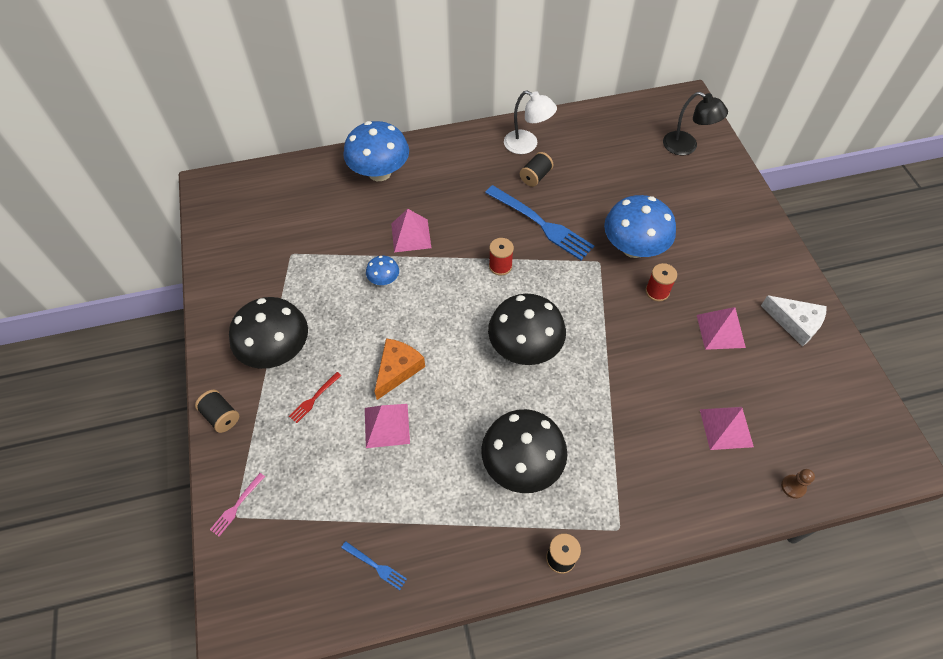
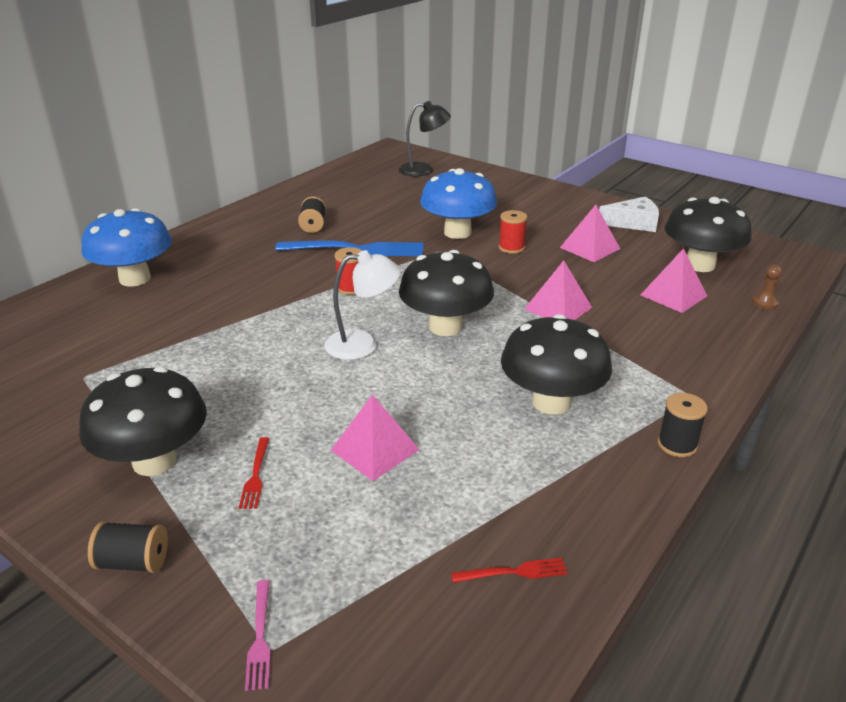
camera: 40 degrees left, 25 degrees down
blue fork [341,541,407,590] -> red fork [451,558,568,583]
blue mushroom [366,256,399,285] -> none
orange cheese [374,338,425,400] -> none
pink pyramid [391,209,431,252] -> pink pyramid moved to [525,260,592,320]
white lamp [504,91,557,154] -> white lamp moved to [324,250,401,360]
none -> black mushroom [665,197,752,272]

